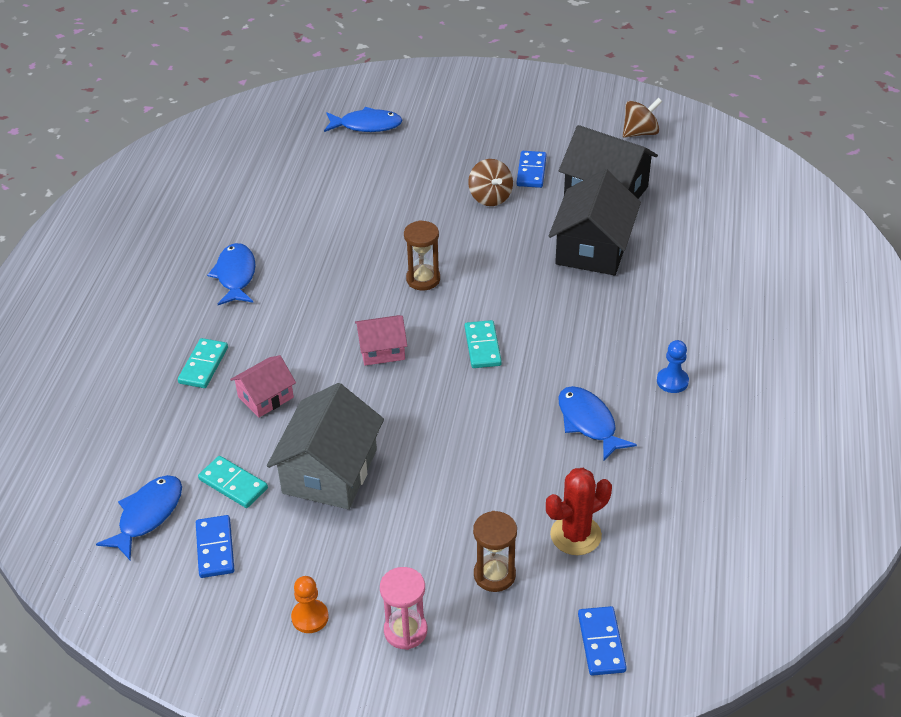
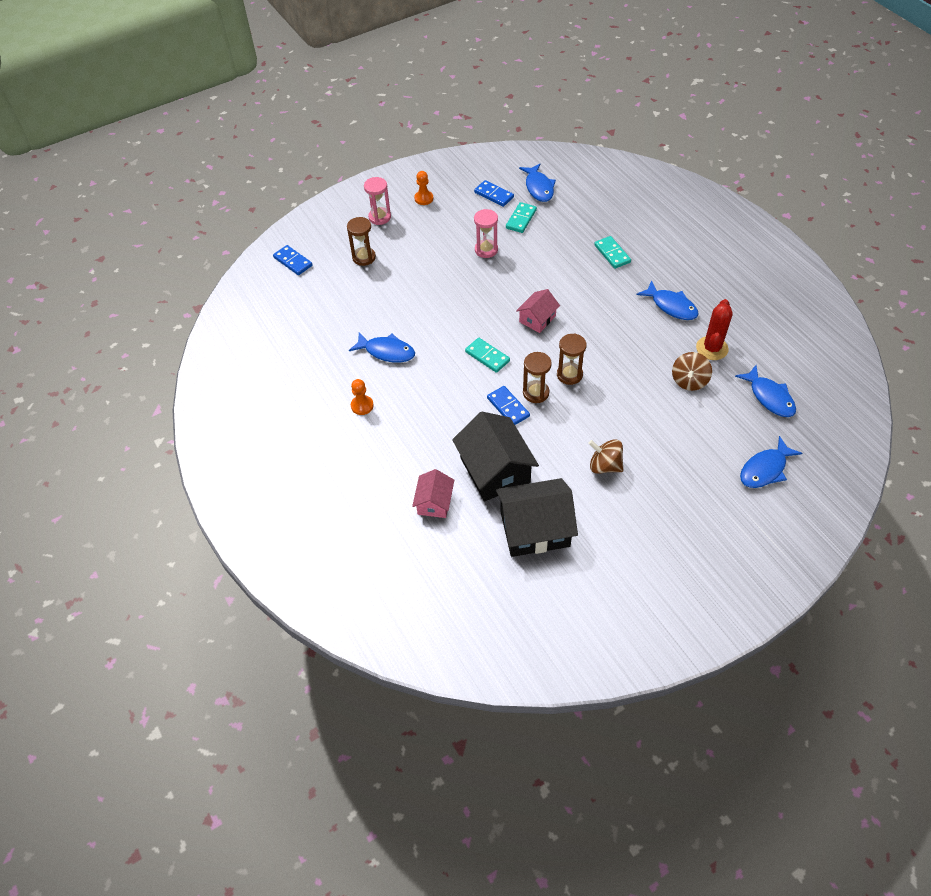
camera: 140 degrees right, 10 degrees up
turquoise domino [198,456,268,508] -> turquoise domino turned 60 degrees counterclockwise [506,202,537,233]
pink house [230,355,296,418] -> pink house moved to [412,469,454,518]
grey house [267,383,384,509] -> pink hourglass [474,209,498,258]
blue domino [517,151,547,188] -> blue domino moved to [487,386,530,425]
red cactus [546,468,612,555] -> red cactus moved to [696,299,733,360]
brown spinning top [623,98,662,138] -> brown spinning top moved to [672,352,712,391]
blue pawn [657,340,689,393] -> orange pawn [351,379,374,415]
none -> brown hourglass [523,352,552,403]
none -> blue fish [735,365,796,417]

